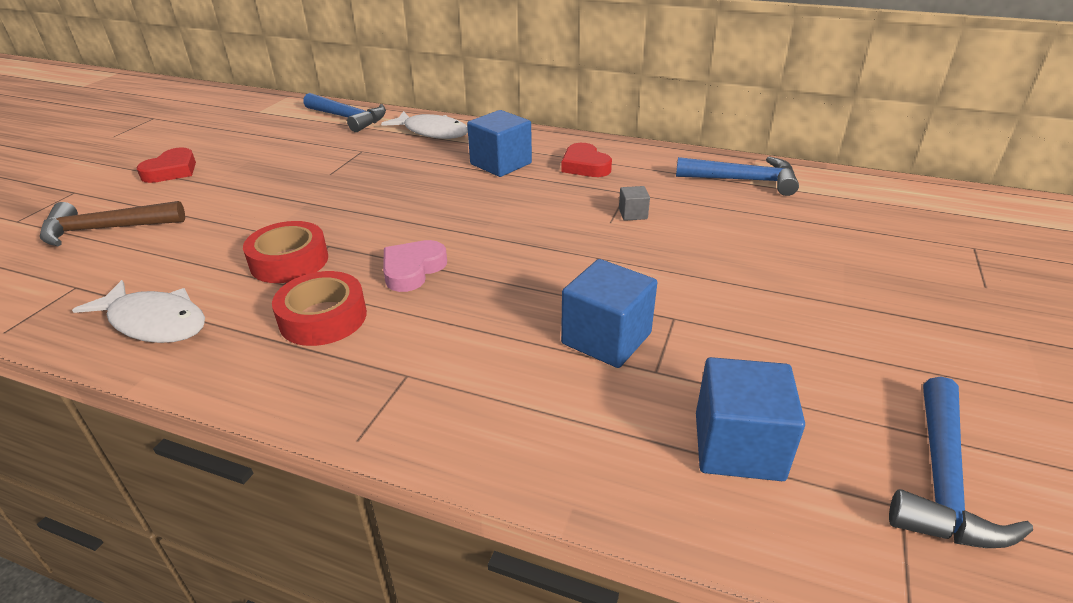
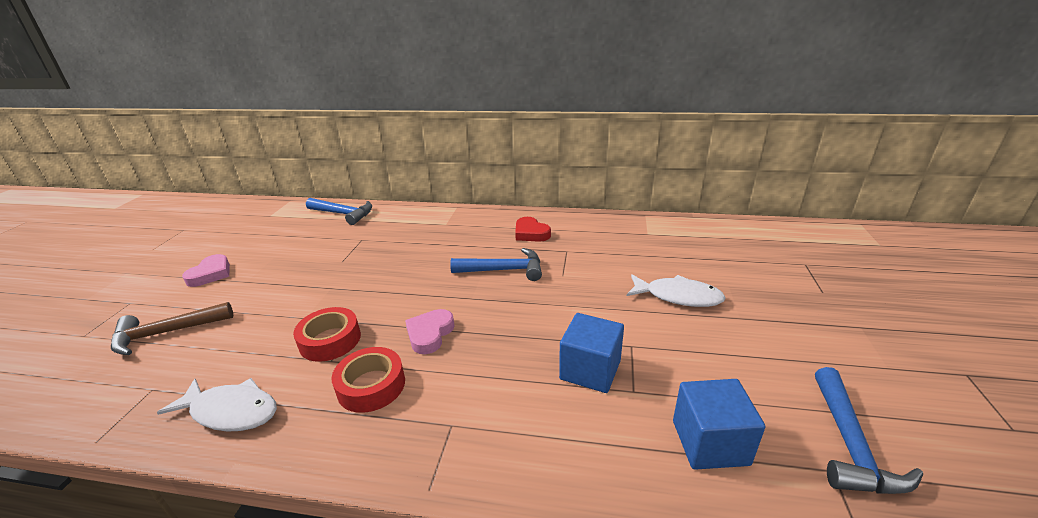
camera: 10 degrees left, 5 degrees down
red heart [136,147,196,183] -> pink heart [182,254,230,287]
white fish [381,111,468,139] -> white fish moved to [627,274,726,307]
blue cube [467,110,532,177] -> none
grey cube [619,186,650,221] -> none
blue hammer [676,157,799,196] -> blue hammer moved to [450,248,542,281]

